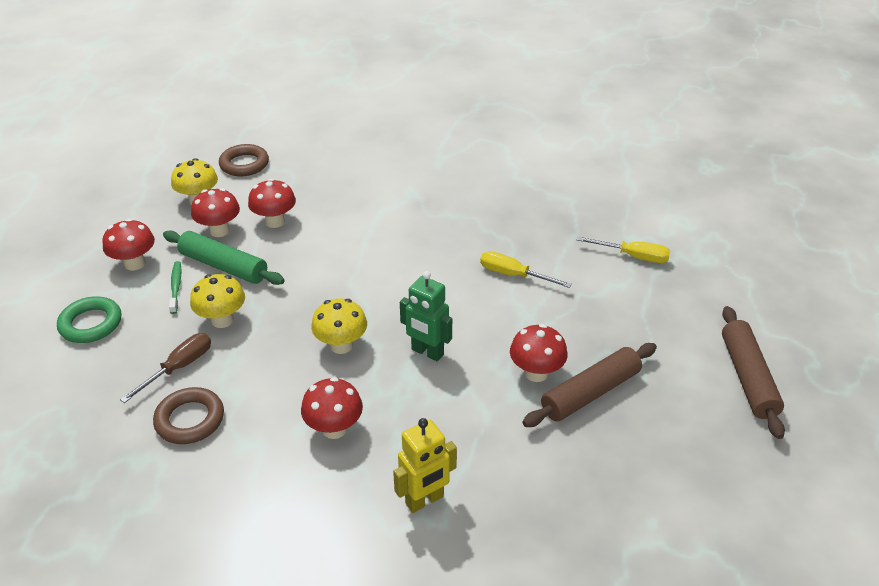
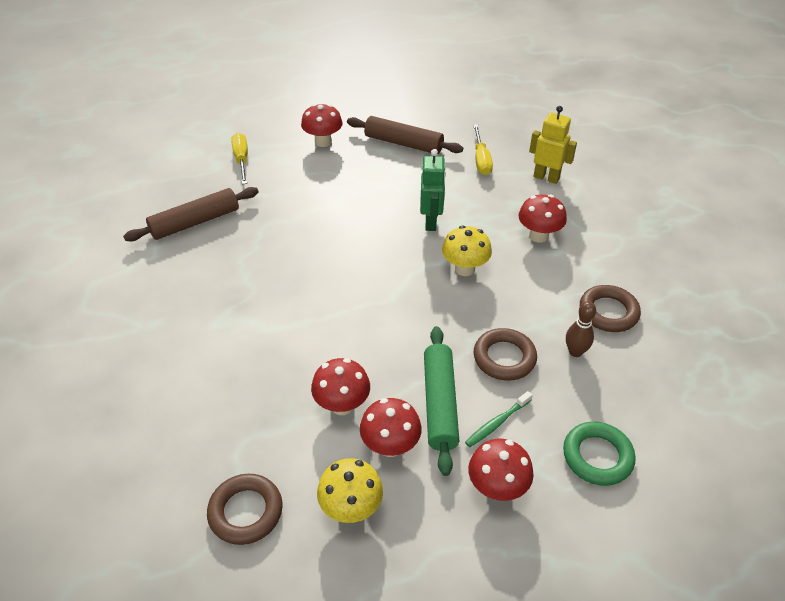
camera: 120 degrees left, 5 degrees up
brown screwdriver [120,333,211,403] -> brown bowling pin [566,301,596,357]
yellow mushroom [190,274,245,328] -> brown ring [474,328,537,381]
yellow screwdriver [480,251,572,288] -> yellow screwdriver moved to [473,125,493,175]
red mushroom [510,324,568,382] -> red mushroom moved to [301,104,343,147]
brown rolling pin [722,306,785,439] -> brown rolling pin moved to [123,187,259,241]

